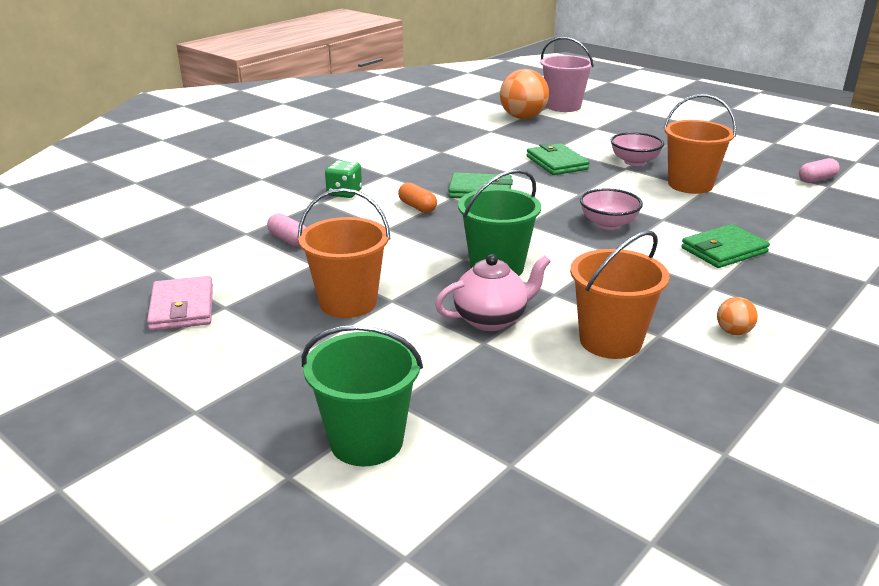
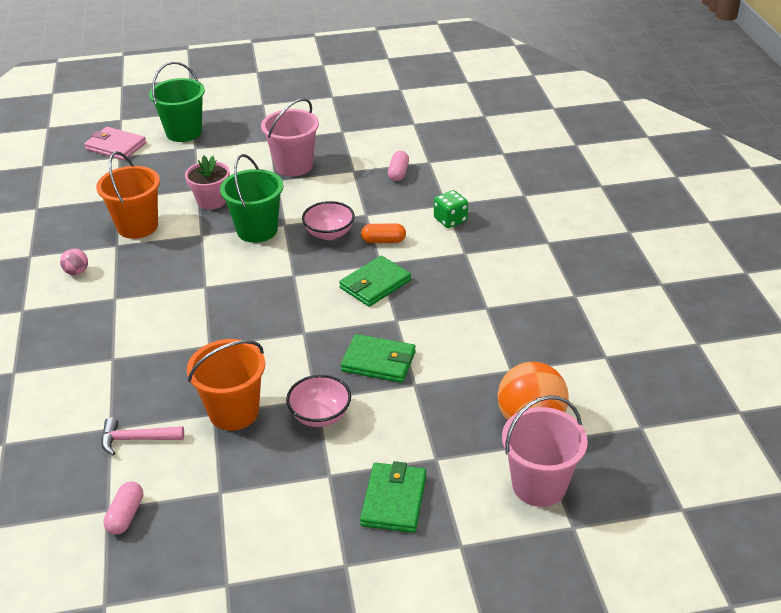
camera: 130 degrees right, 10 degrees up
pink wallet [147,276,213,331] -> pink wallet moved to [84,127,146,160]
pink capsule [267,213,306,246] -> pink capsule turned 75 degrees counterclockwise [388,151,409,181]
orange bucket [298,188,391,318] -> pink bucket [261,98,319,176]
pink teapot [435,254,551,331] -> pink flower pot [185,156,230,210]
pink bowl [580,188,643,230] -> pink bowl moved to [302,201,355,240]
green wallet [681,224,770,268] -> green wallet moved to [360,461,426,533]
orange ball [717,297,758,335] -> pink ball [60,248,88,275]
none -> pink hammer [101,417,184,456]

